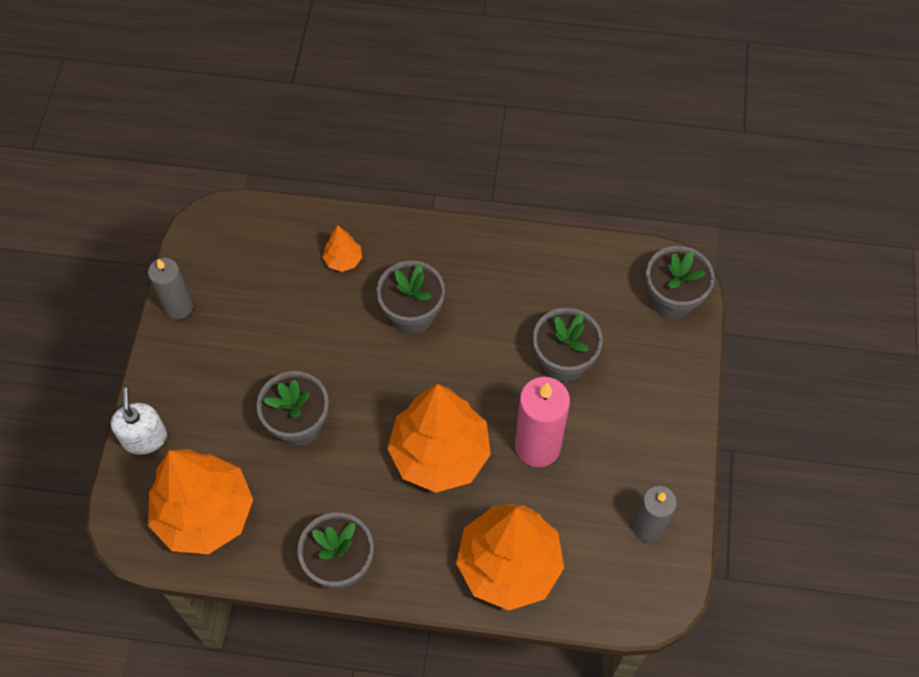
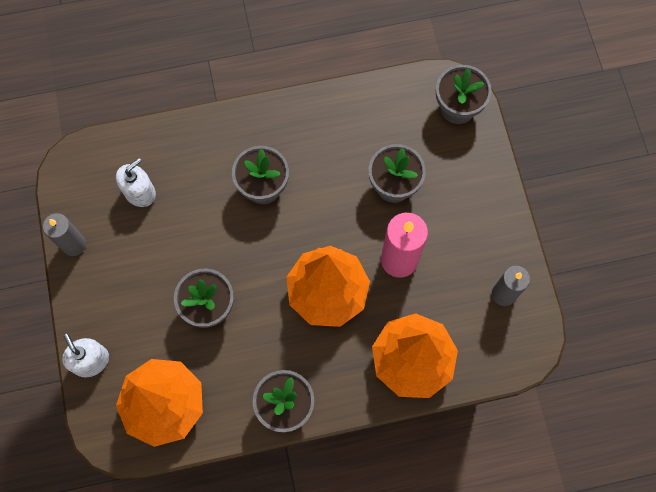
camera: 20 degrees left, 10 degrees up
orange tree [323,225,362,272] -> none
none -> white soap dispenser [116,158,156,207]

